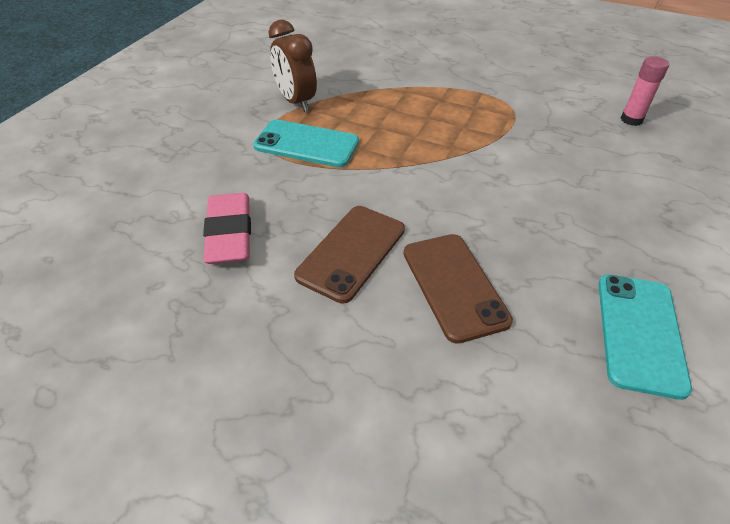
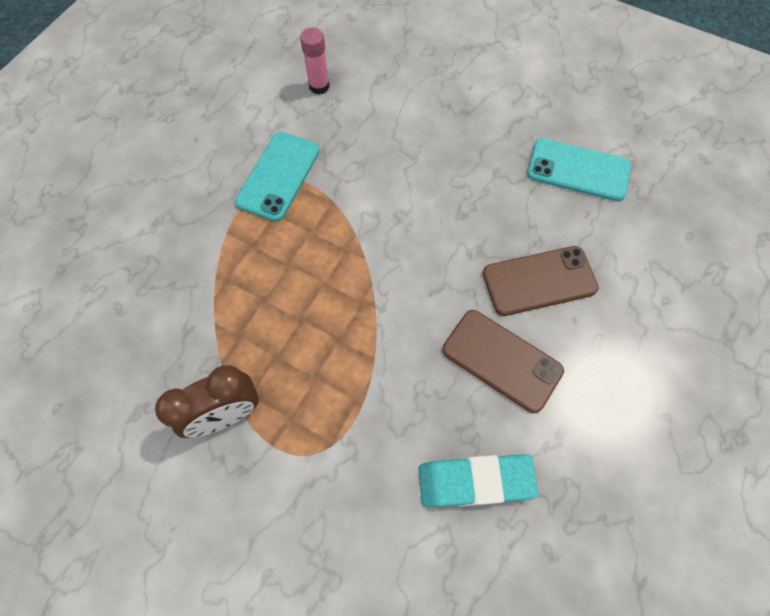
camera: 85 degrees left, 20 degrees up
pink eraser [203,193,251,264] -> turquoise eraser [419,454,538,508]
turquoise phone [253,120,359,167] -> turquoise phone moved to [235,132,320,222]

